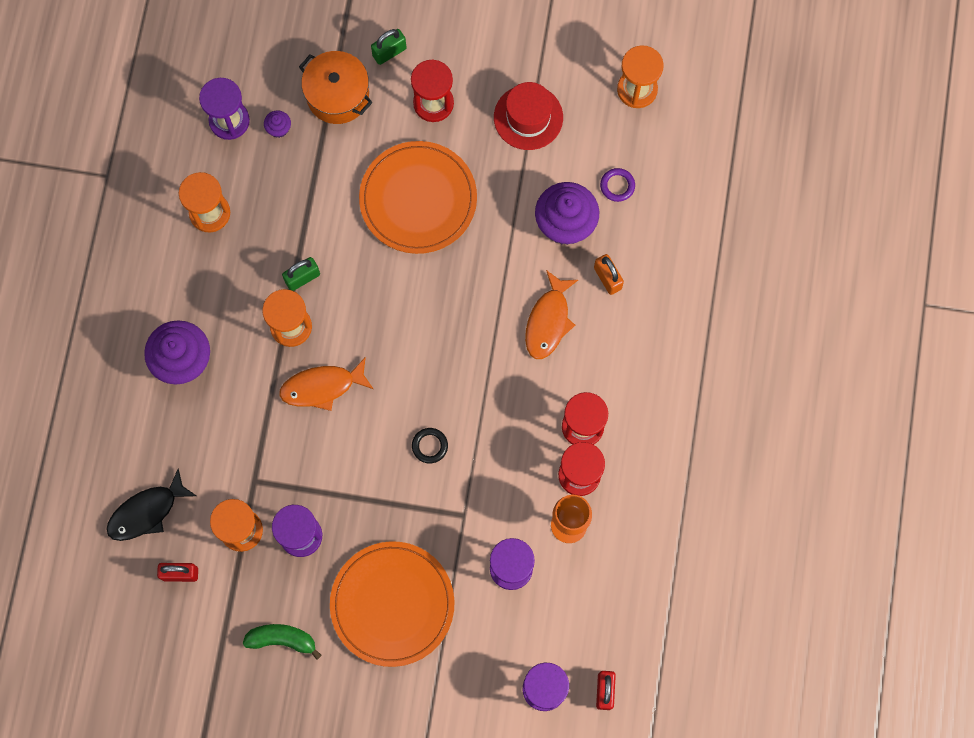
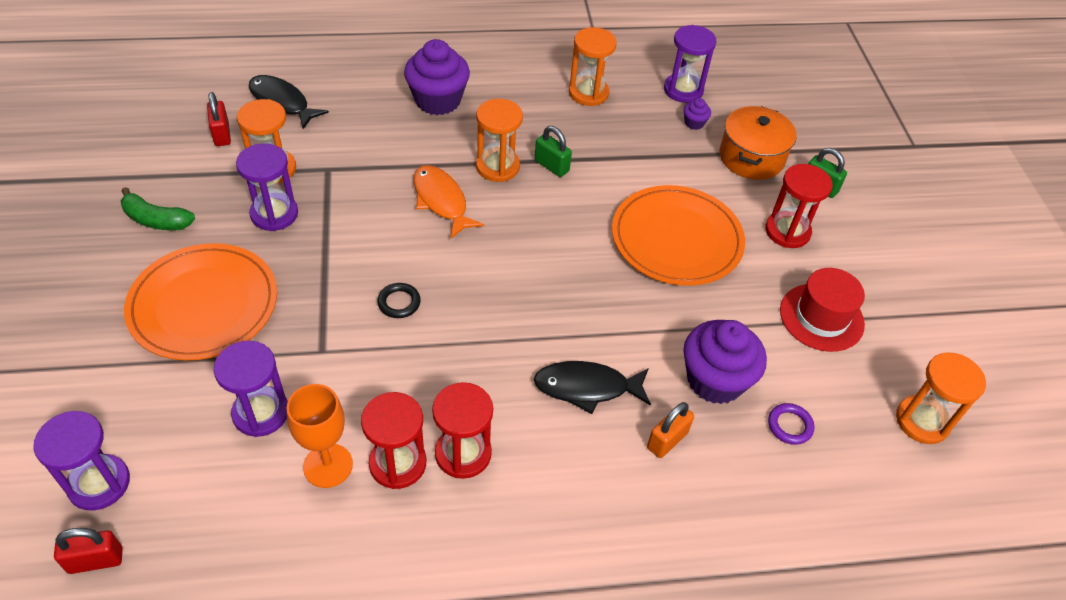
camera: 70 degrees right, 25 degrees down
green banana [243,624,322,660] -> green banana turned 120 degrees clockwise [121,187,195,230]
orange fish [525,270,578,359] -> black fish [534,361,651,414]

